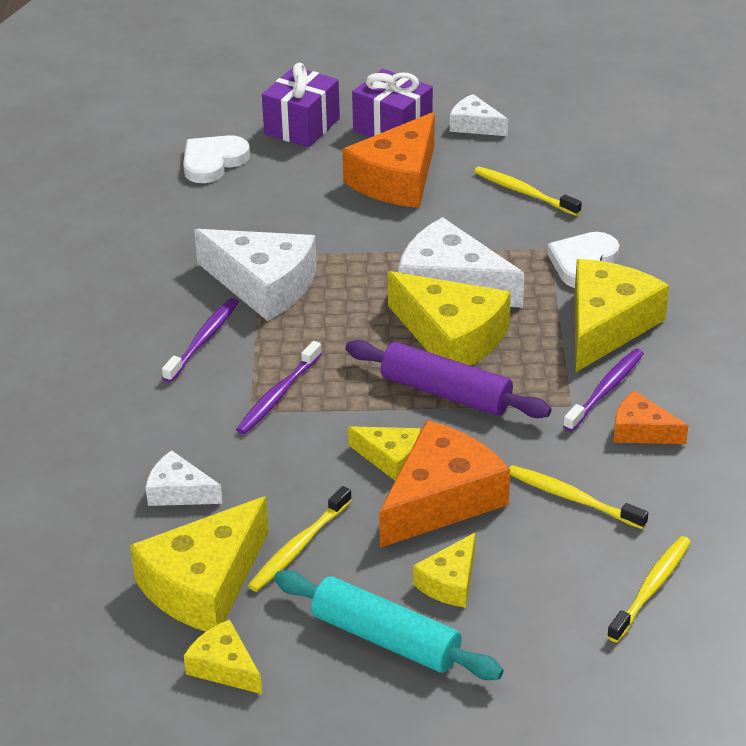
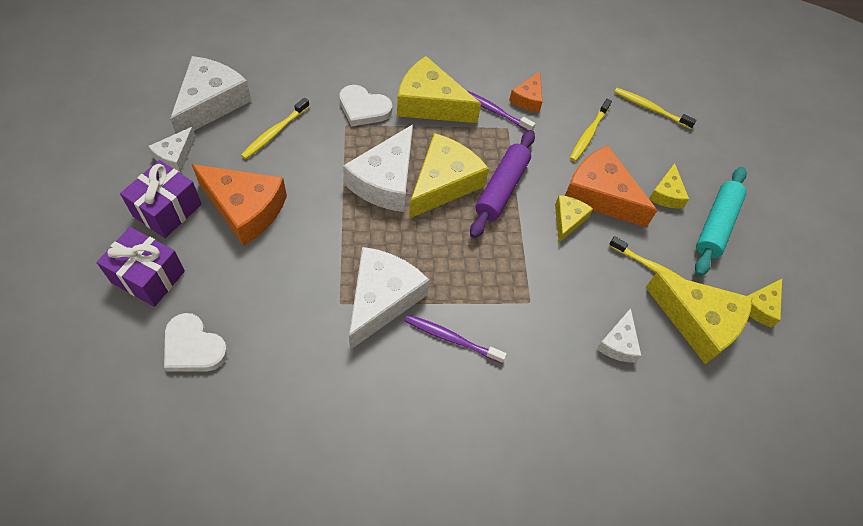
camera: 100 degrees left, 20 degrees up
purple toothbrush [236,341,322,434] -> none
yellow cheese [413,533,475,608] -> yellow cheese turned 75 degrees clockwise [649,163,689,208]
none -> white cheese [170,56,251,134]

